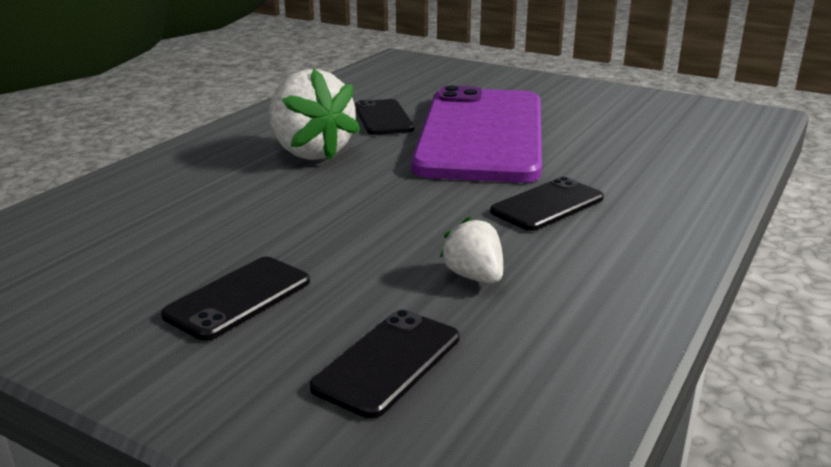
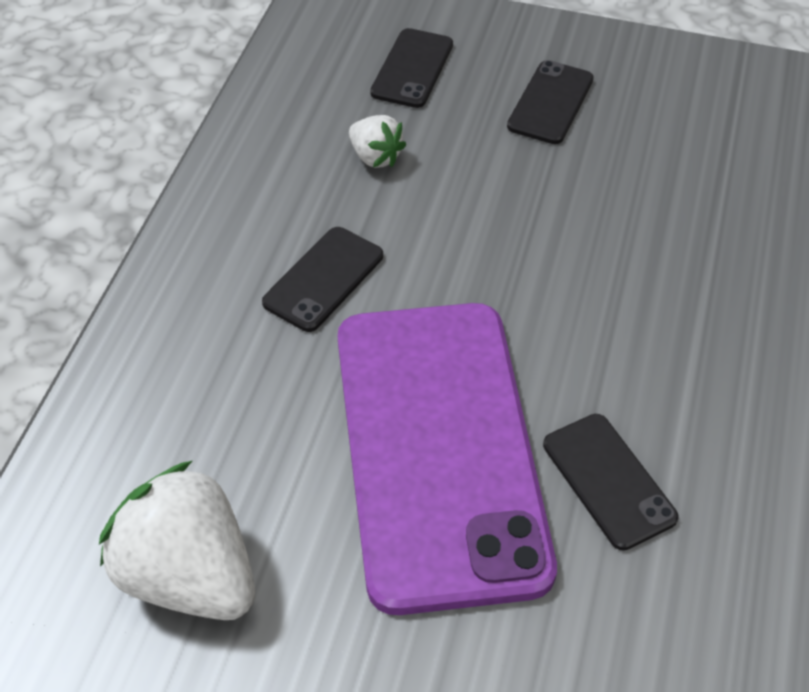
camera: 165 degrees right, 25 degrees up
white strawberry [269,69,360,161] -> white strawberry moved to [99,461,255,620]

